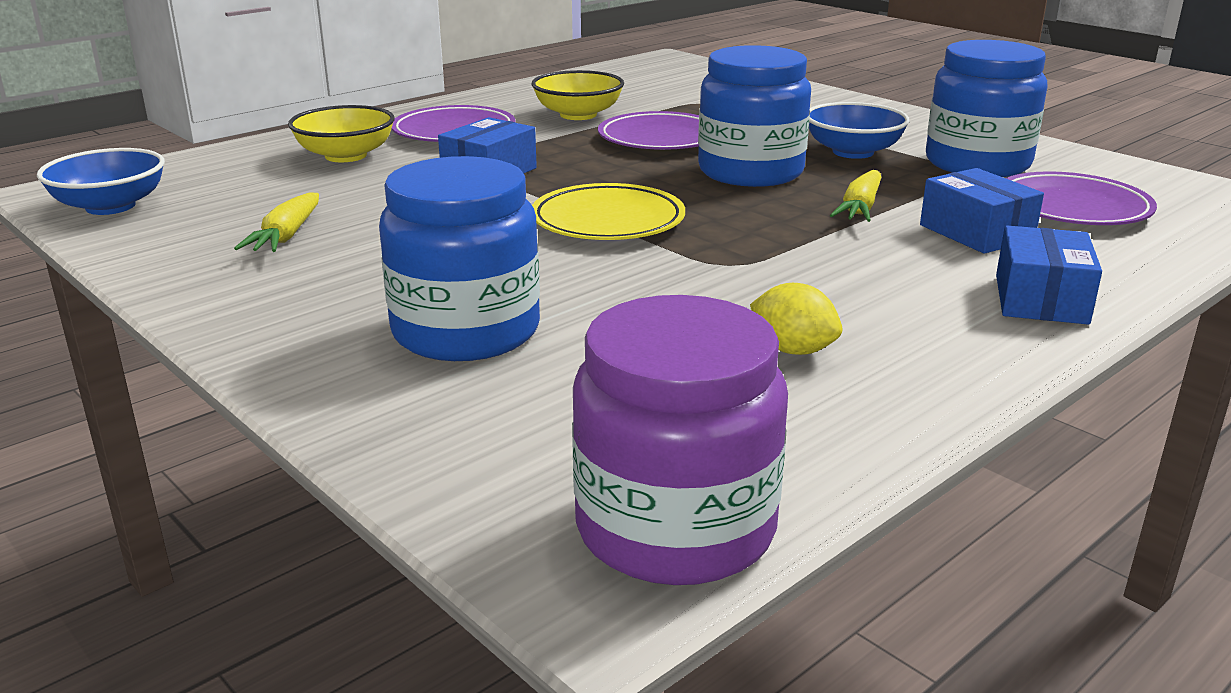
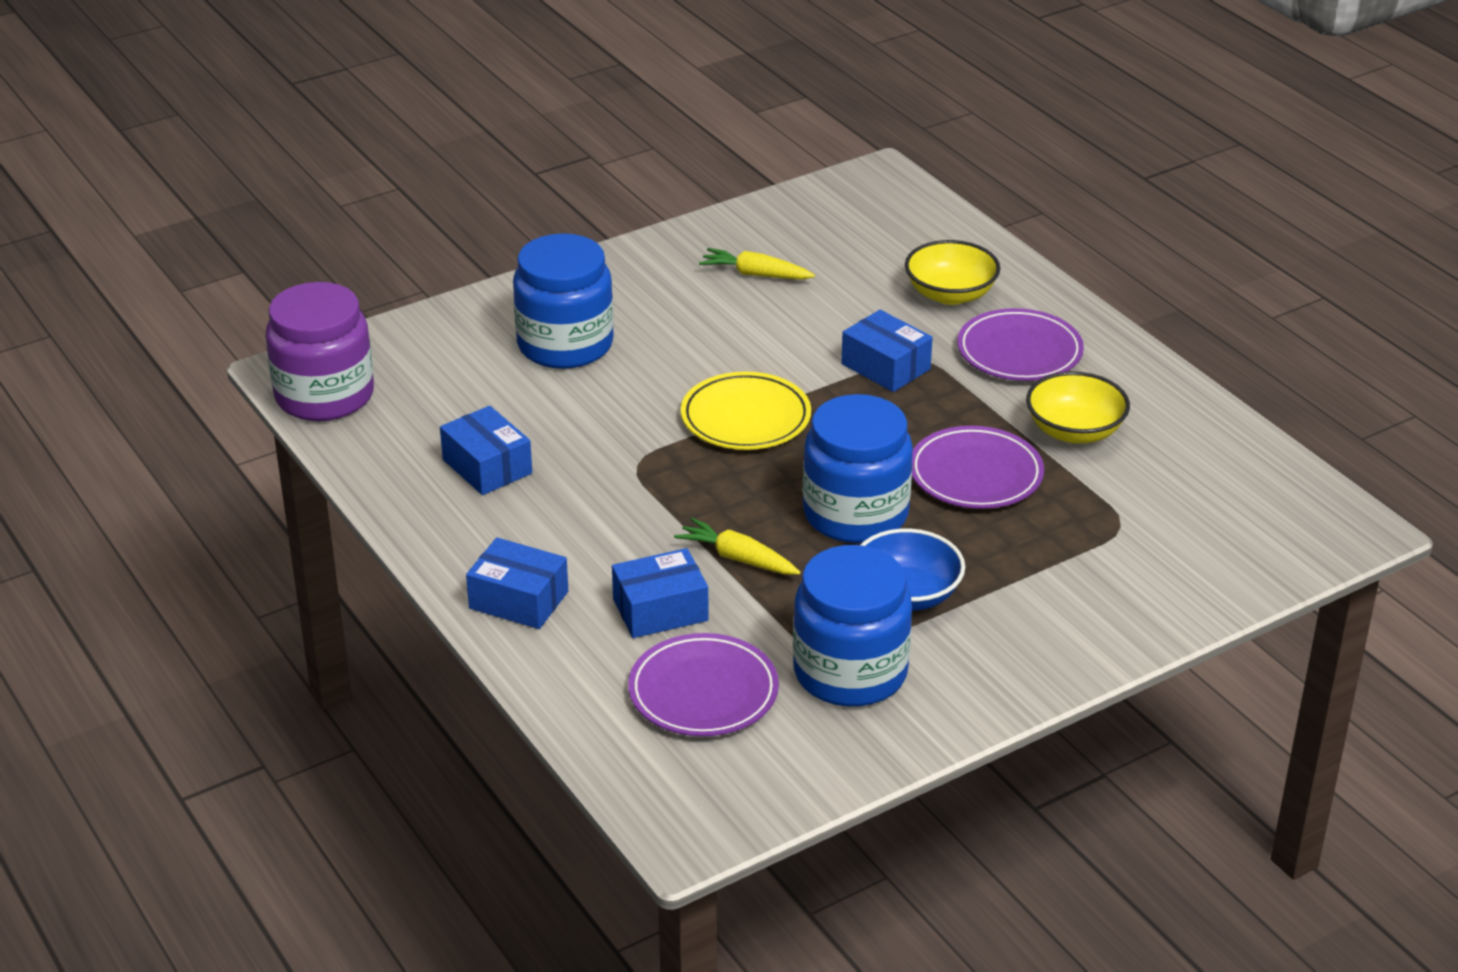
camera: 100 degrees right, 10 degrees up
blue bowl [37,148,165,215] -> none
yellow lemon [750,283,843,355] -> blue box [440,406,532,495]

